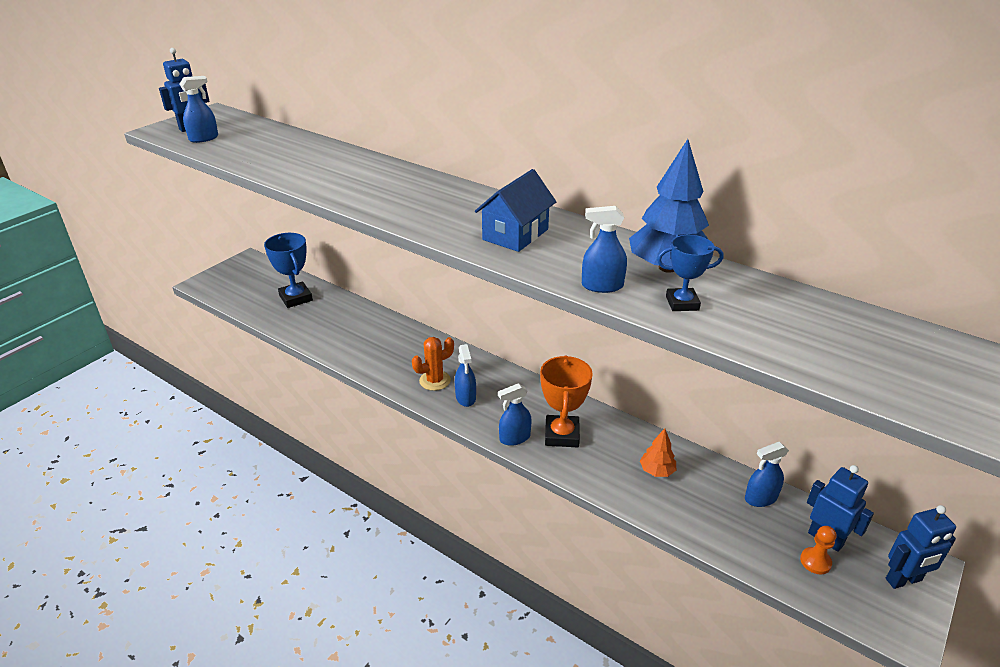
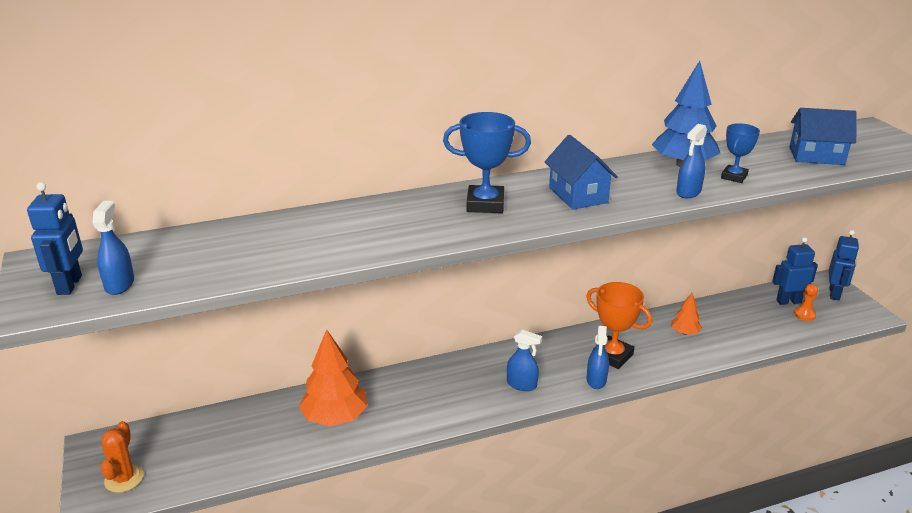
camera: 55 degrees left, 5 degrees down
blue trophy [264,233,313,308] -> blue trophy moved to [443,112,531,213]
orange cactus [412,337,454,391] -> orange cactus moved to [100,421,144,493]
blue spray bottle [745,442,789,507] -> none
none -> orange tree [299,329,368,427]
none -> blue house [789,108,857,165]

